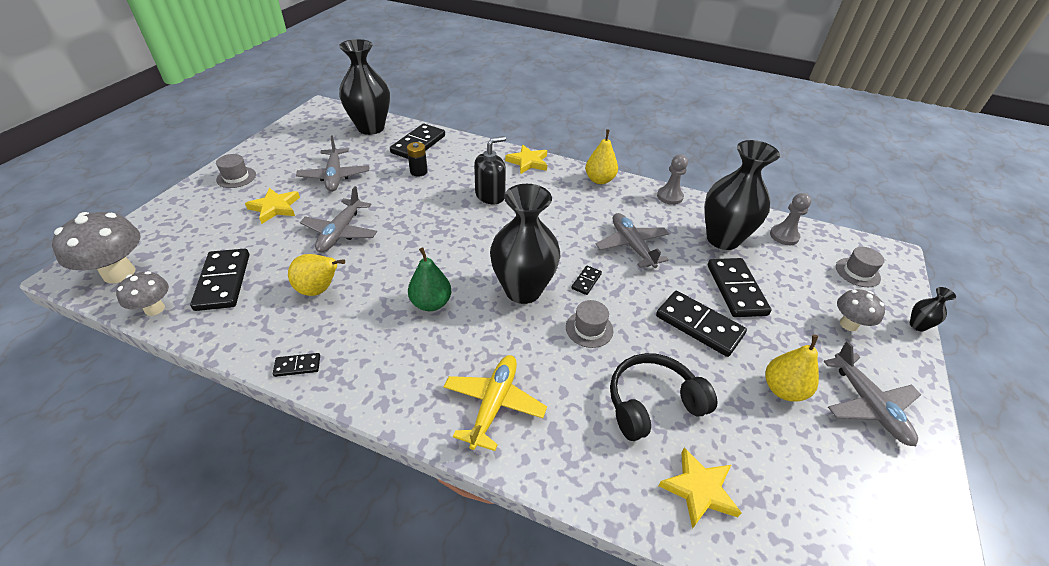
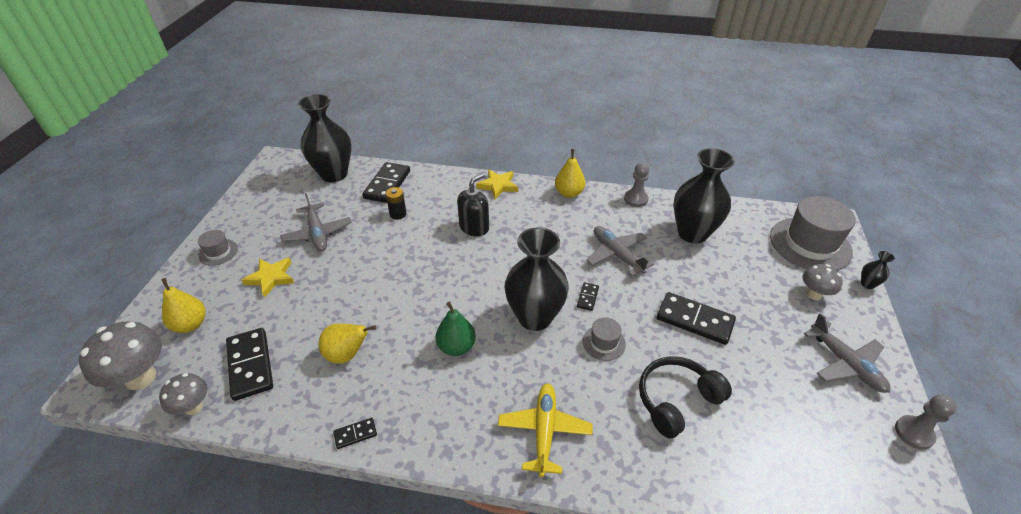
camera: 10 degrees left, 0 degrees up
grey plane [300,186,377,252] -> none
yellow star [658,447,742,529] -> none
black domino [708,258,771,317] -> none
yellow pear [766,335,819,402] -> yellow pear moved to [161,278,206,333]
grey pawn [770,193,812,245] -> grey pawn moved to [895,394,957,450]
grey hat [836,247,884,287] -> grey hat [770,196,856,271], size x2.12

